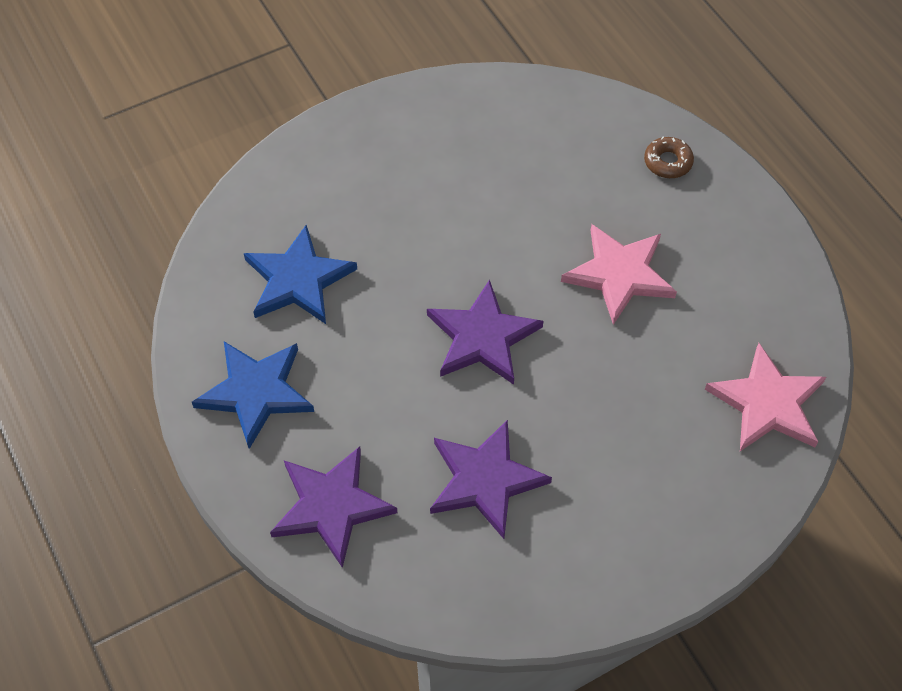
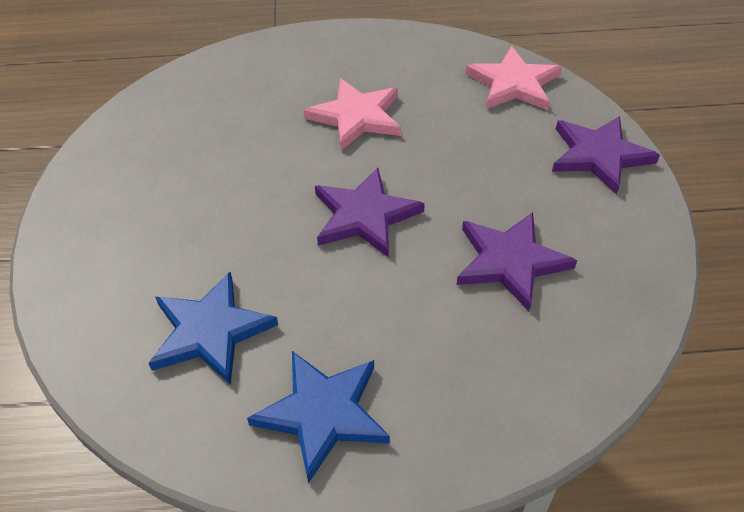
camera: 65 degrees left, 10 degrees down
purple star [270,446,397,568] -> purple star moved to [552,116,660,195]
brown donut [644,137,694,178] -> none

